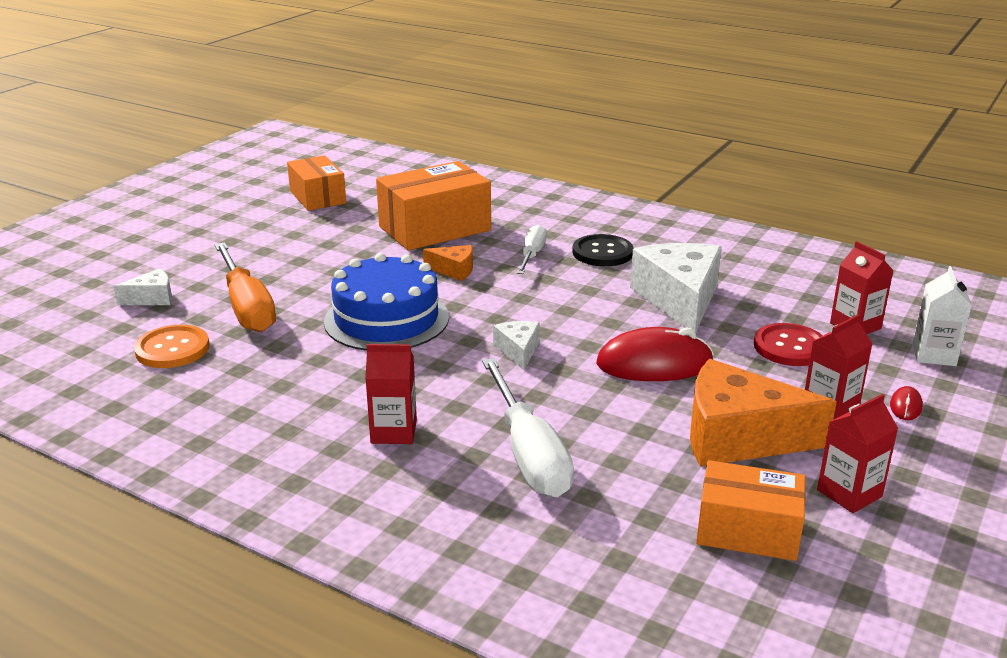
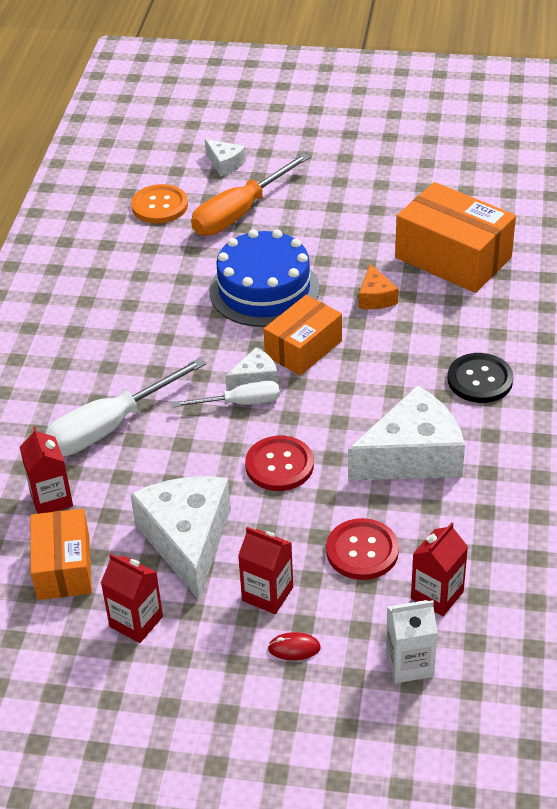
camera: 70 degrees right, 15 degrees up
orange box [287,155,346,211] -> orange box moved to [264,295,342,376]
red carton [365,344,417,444] -> red carton moved to [20,427,73,514]
white screwdriver [517,224,547,274] -> white screwdriver moved to [172,381,280,407]
red mouse [596,327,714,381] -> red button [245,436,314,491]
orange cheese [690,359,837,467] -> white cheese [130,476,231,600]

